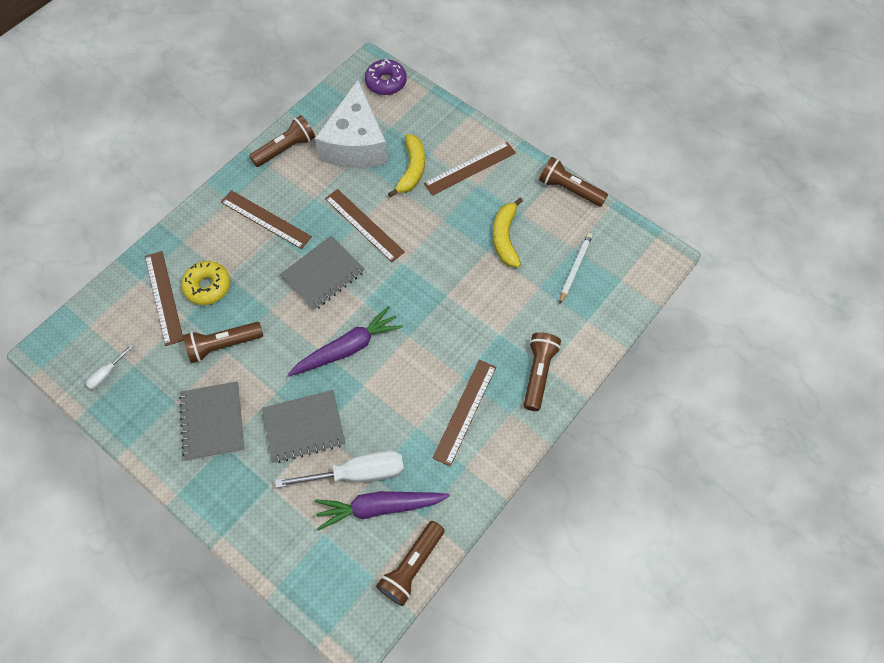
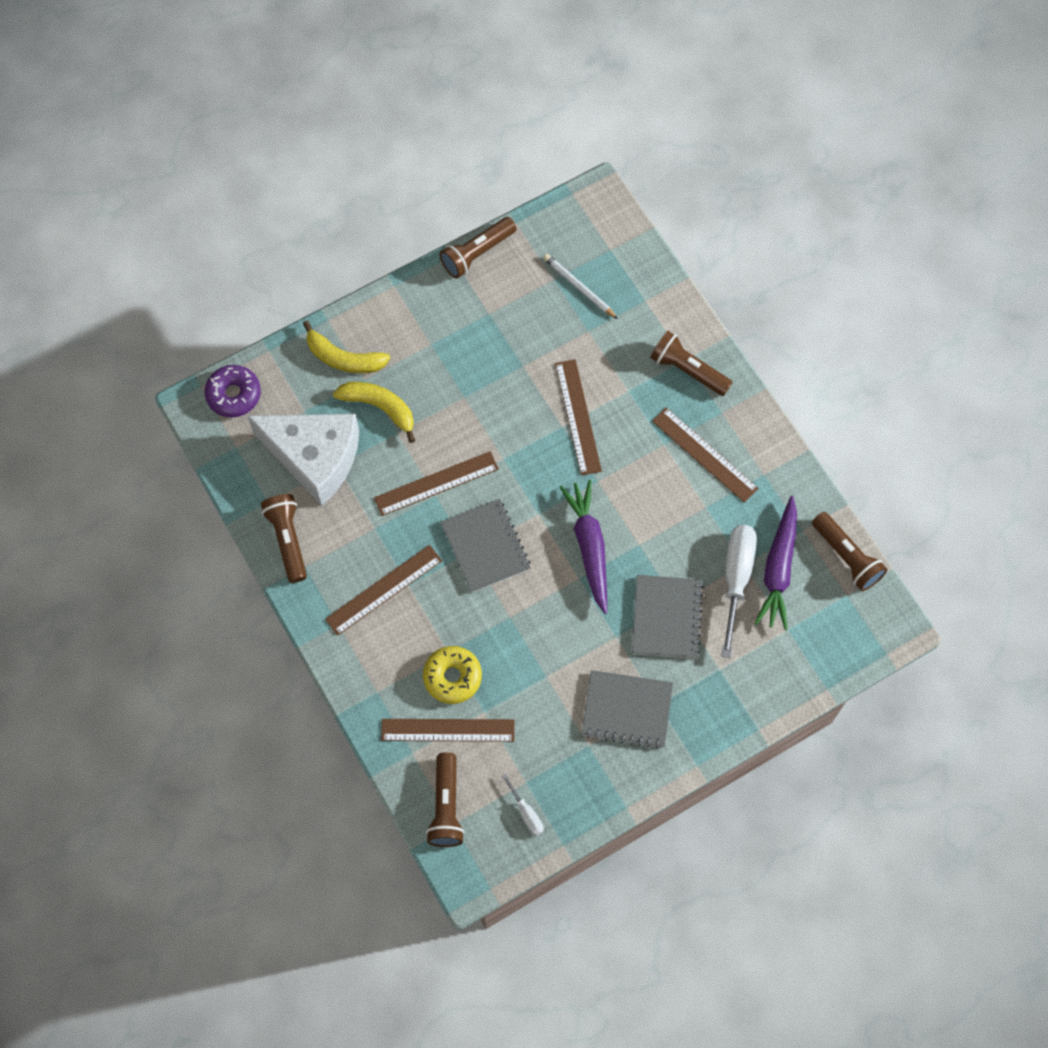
camera: 70 degrees left, 5 degrees up
brown flashlight [183,322,263,363] -> brown flashlight moved to [426,752,465,847]
brown ruler [424,142,516,196] -> brown ruler moved to [555,359,602,476]
yellow banana [493,197,523,268] -> yellow banana moved to [303,321,391,373]

